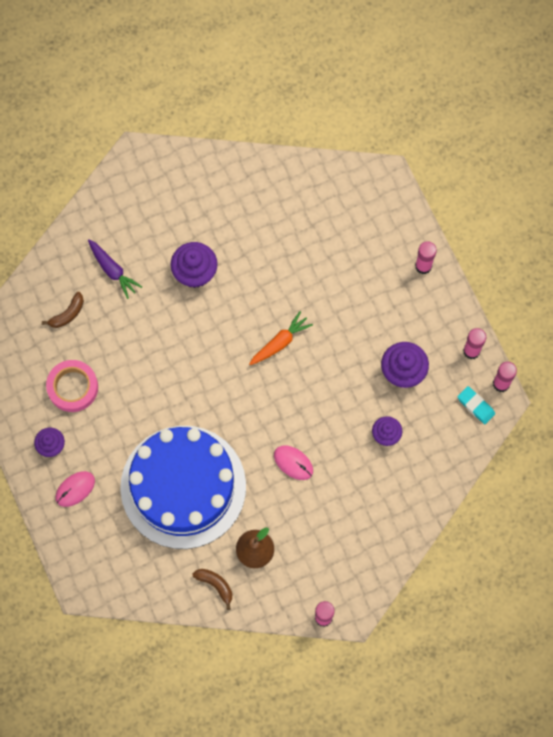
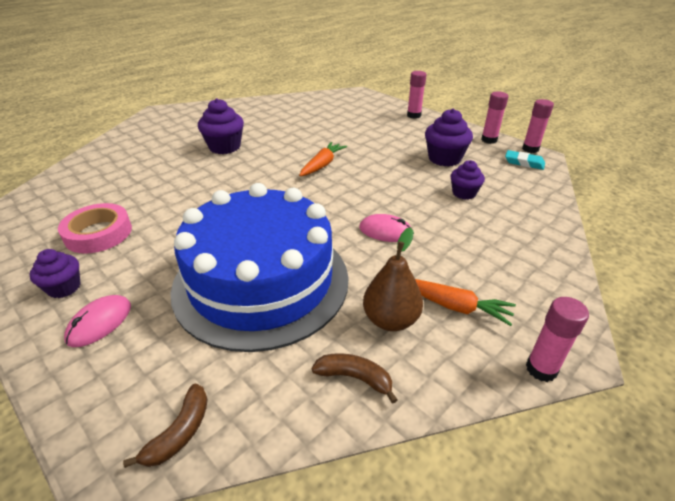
camera: 20 degrees left, 35 degrees down
brown banana [42,292,84,328] -> brown banana moved to [123,384,208,468]
purple carrot [88,239,142,299] -> none
none -> orange carrot [415,279,516,326]

